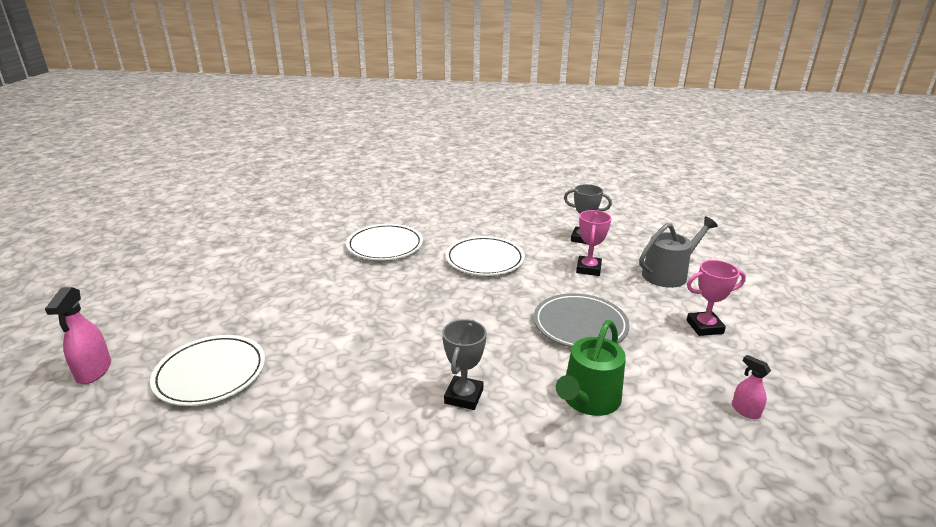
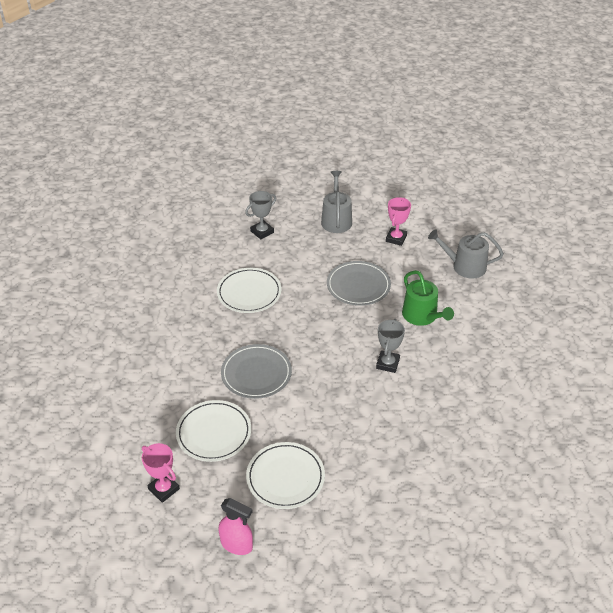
camera: 60 degrees left, 15 degrees up
white plate [346,224,423,260] -> white plate moved to [176,400,251,462]
grey trophy [442,319,487,410] -> grey trophy turned 60 degrees clockwise [376,319,405,373]
pink trophy [576,210,612,276] -> pink trophy moved to [142,443,180,503]
pink spray bottle [732,355,771,419] -> grey watering can [428,229,504,279]
none -> grey plate [221,344,292,399]

